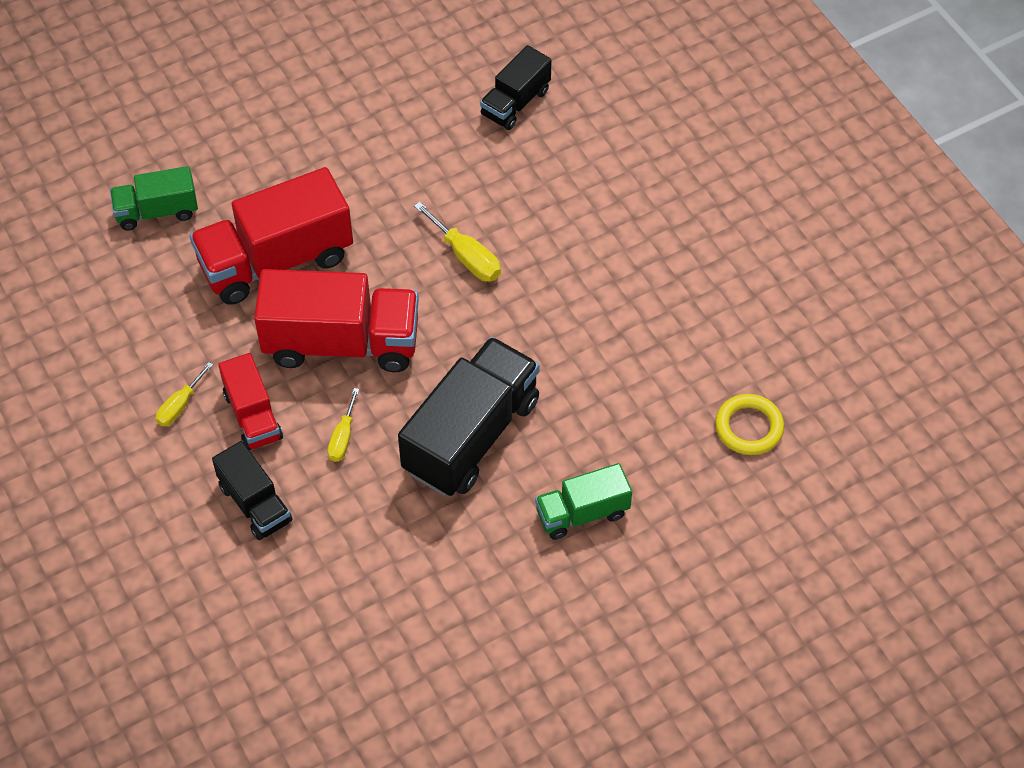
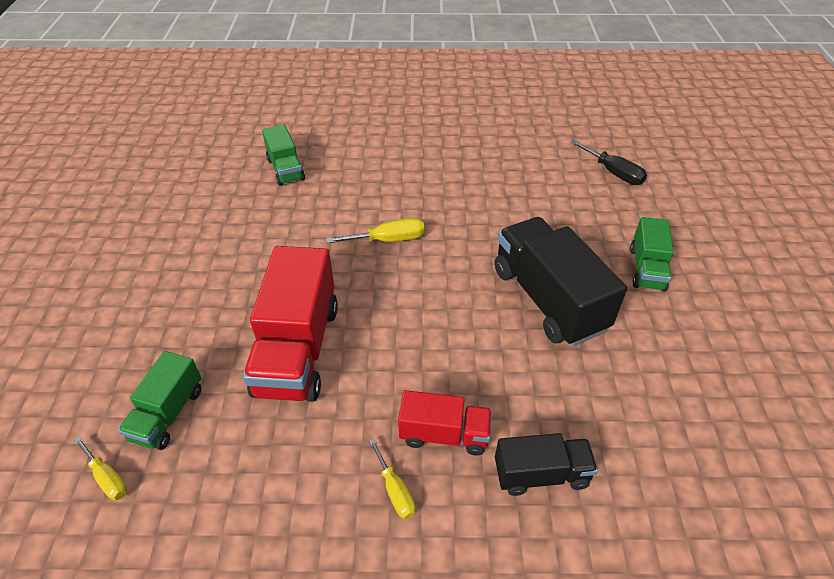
camera: 60 degrees left, 10 degrees down
red truck [254,269,419,372] -> none
yellow screwdriver [327,388,359,462] -> yellow screwdriver moved to [74,437,127,500]
black truck [480,45,552,130] -> green truck [262,124,305,186]
yellow ring [715,394,784,455] -> black screwdriver [570,140,647,185]

